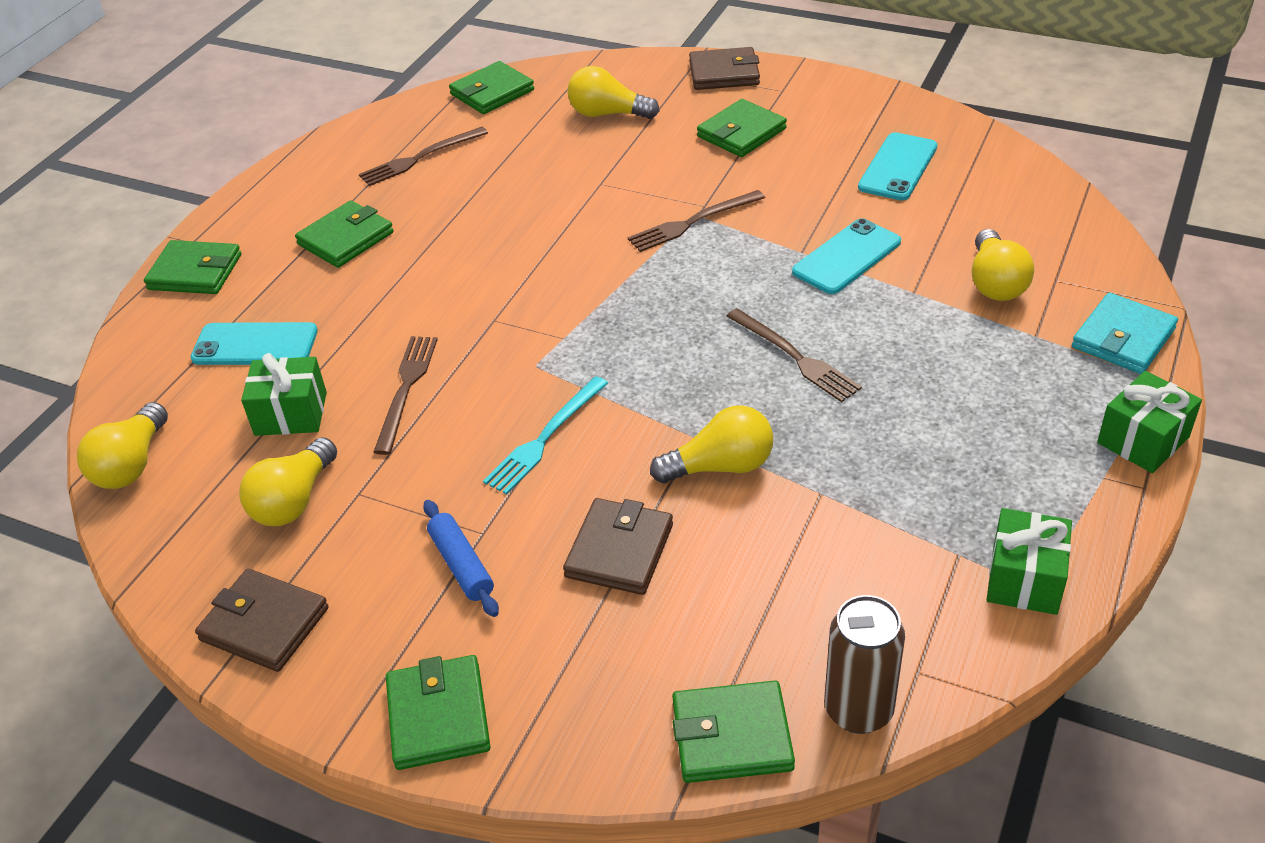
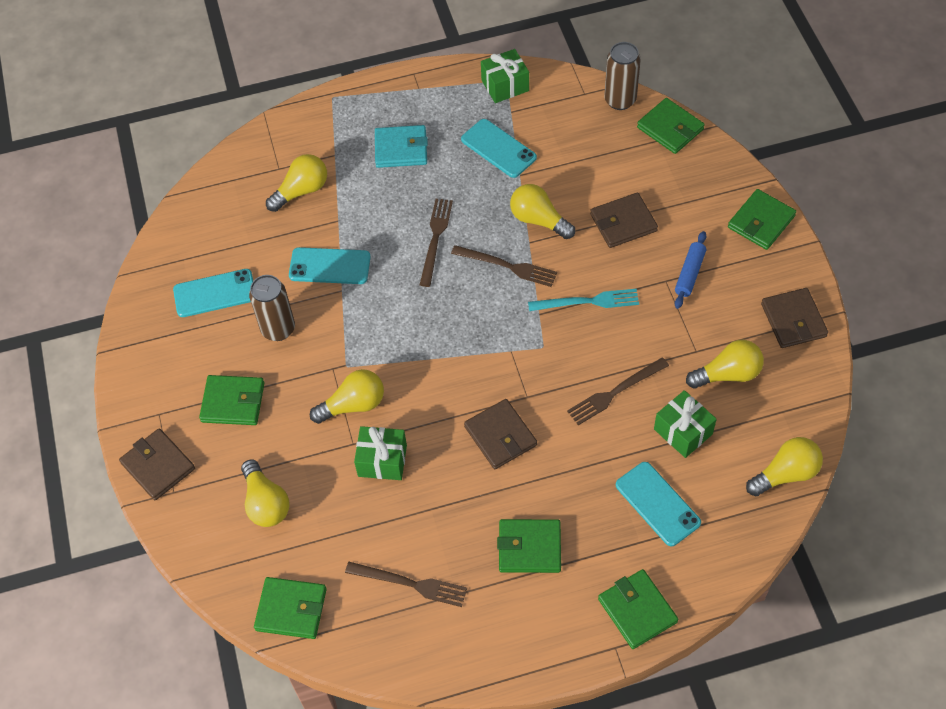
camera: 130 degrees left, 15 degrees up
brown fork [628,190,765,252] -> brown fork moved to [451,245,557,287]
turquoise wallet [1072,293,1178,374] -> turquoise wallet moved to [375,125,428,168]
green gift [1097,371,1202,473] -> green gift moved to [354,426,407,480]
none -> brown can [249,275,295,341]
none -> yellow light bulb [310,369,384,424]
none -> turquoise phone [461,119,537,178]
none -> brown wallet [464,399,537,469]

